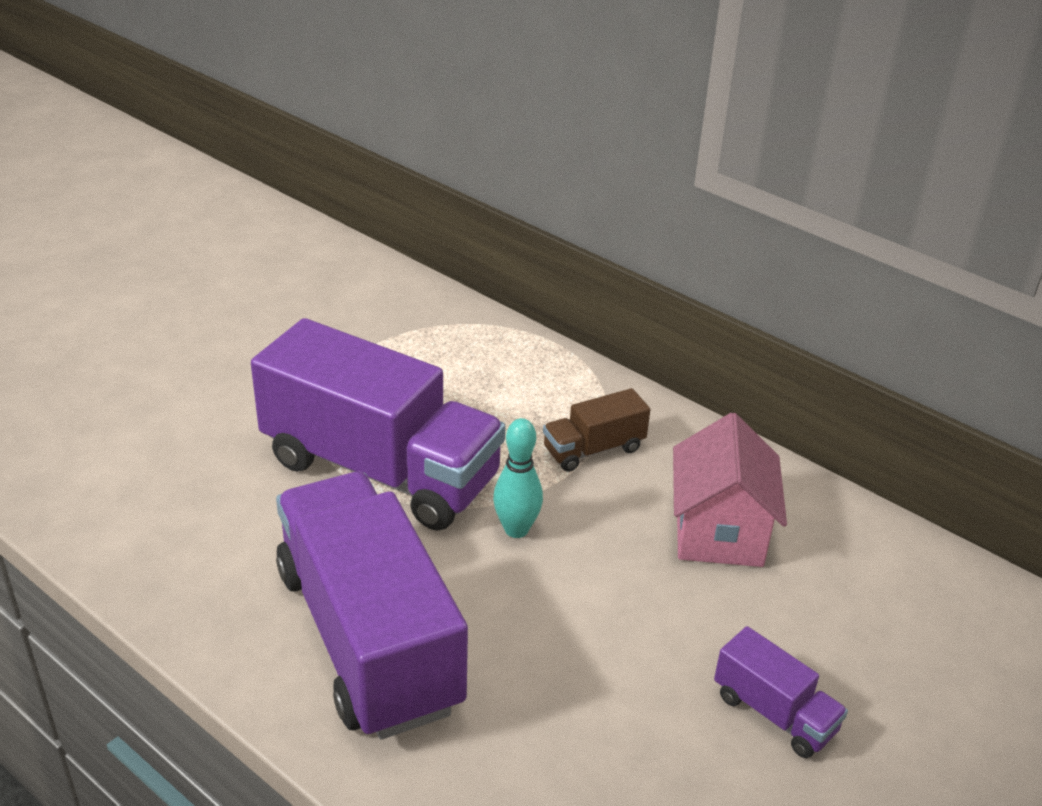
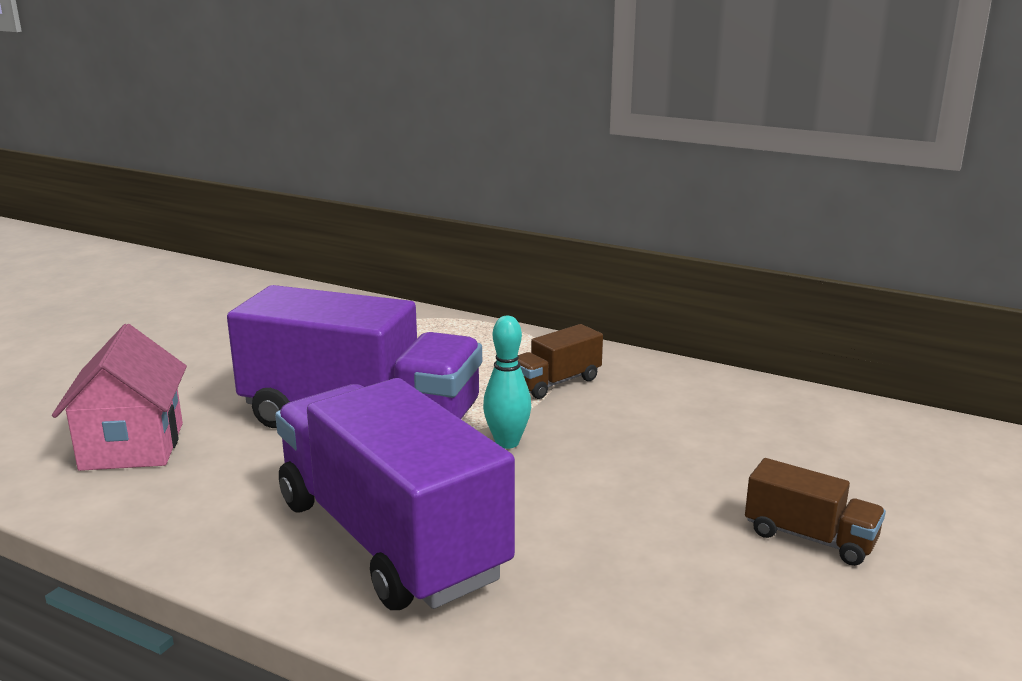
camera: 10 degrees left, 15 degrees down
pink house [673,413,787,567] -> pink house moved to [52,324,187,471]
purple truck [714,626,848,758] -> brown truck [745,458,886,566]

